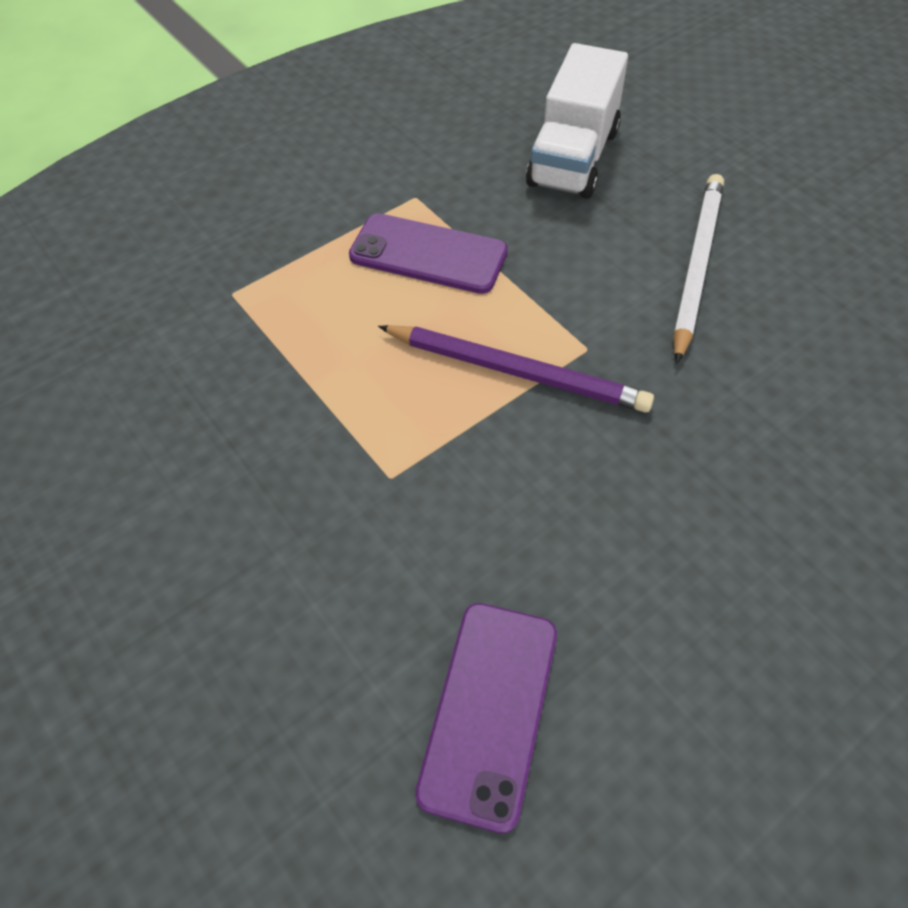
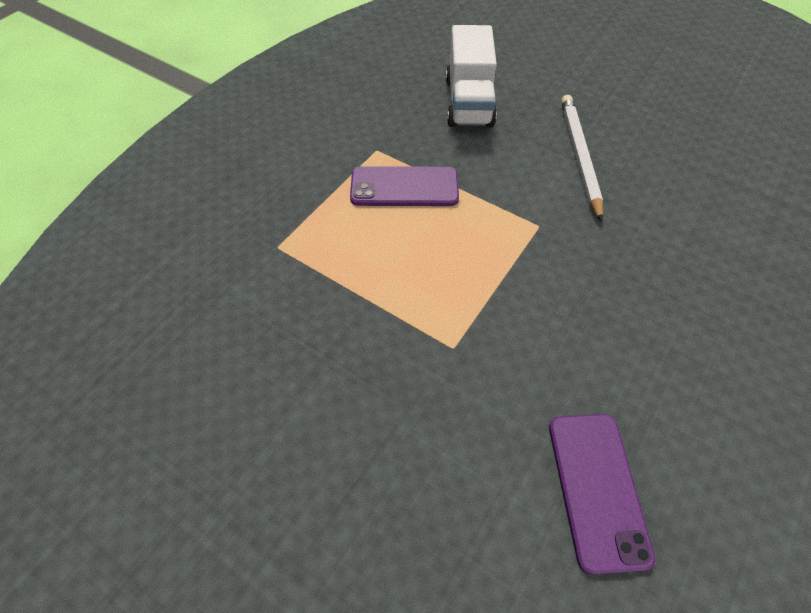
camera: 20 degrees left, 0 degrees up
purple pencil [378,325,654,412] -> none

